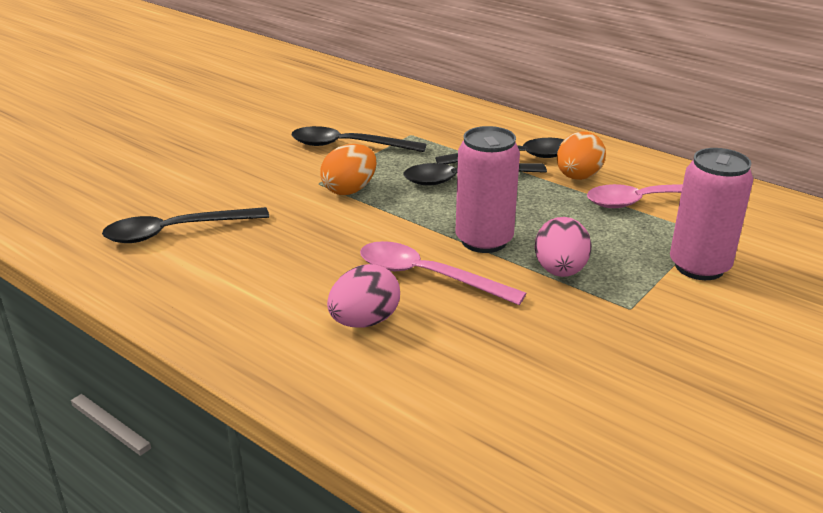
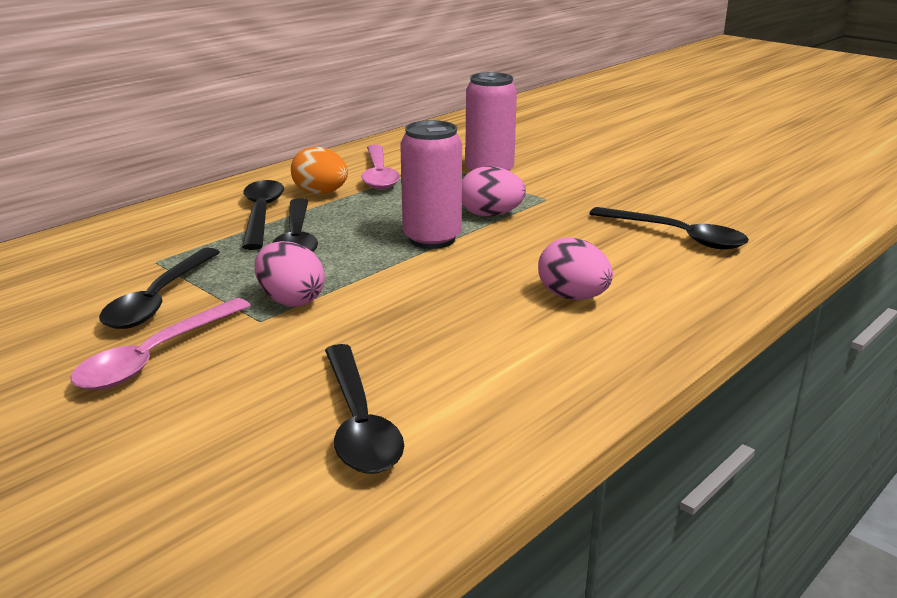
camera: 85 degrees left, 5 degrees down
orange egg [320,144,376,195] -> pink egg [254,241,325,307]
pink spoon [360,241,527,305] -> pink spoon moved to [71,298,251,390]
none -> black spoon [589,207,749,250]

